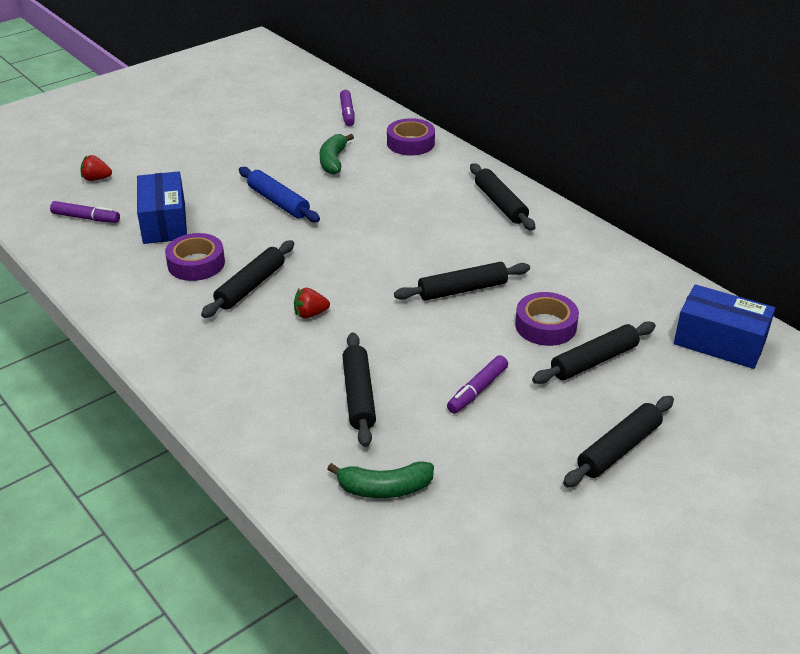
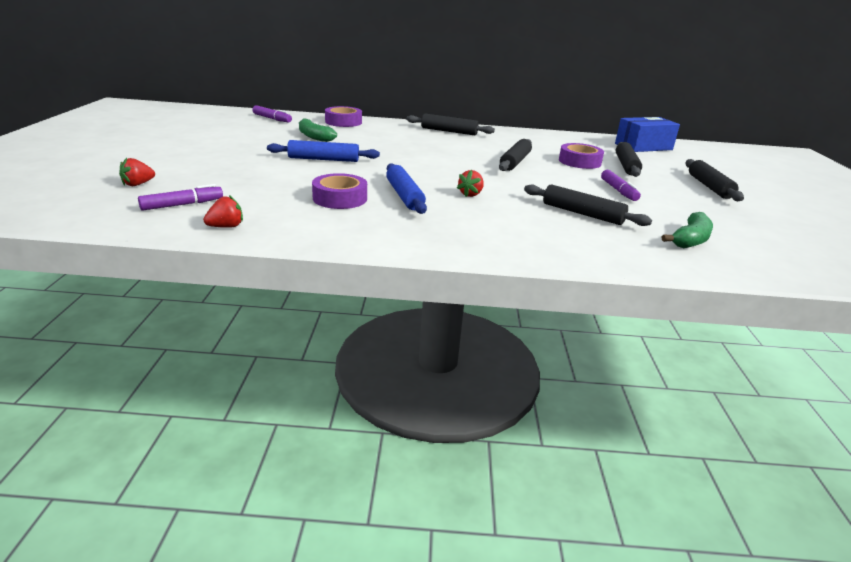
camera: 50 degrees left, 10 degrees down
blue box [137,171,187,244] -> none
black rolling pin [201,240,294,318] -> blue rolling pin [386,163,427,214]
none -> red strawberry [203,195,243,228]

